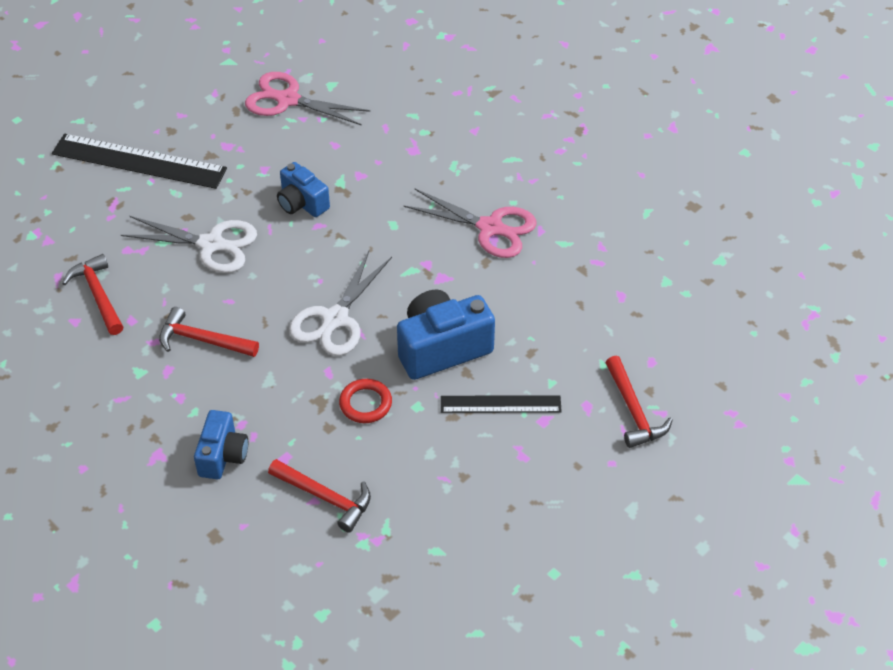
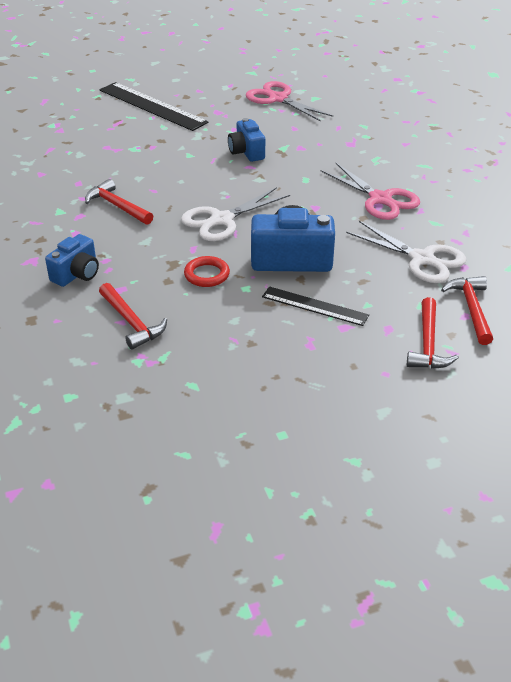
camera: 25 degrees right, 10 degrees down
red hammer [62,254,123,335] -> red hammer moved to [441,276,493,345]
white scissors [121,216,257,273] -> white scissors moved to [346,221,466,283]

